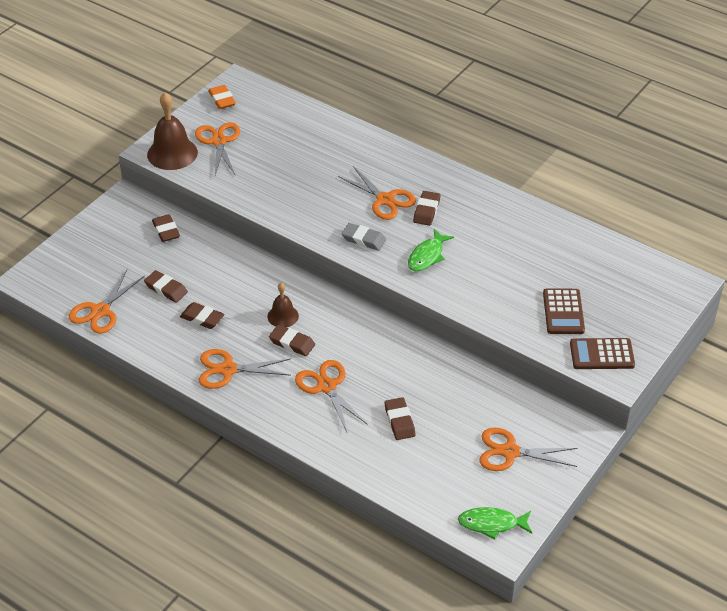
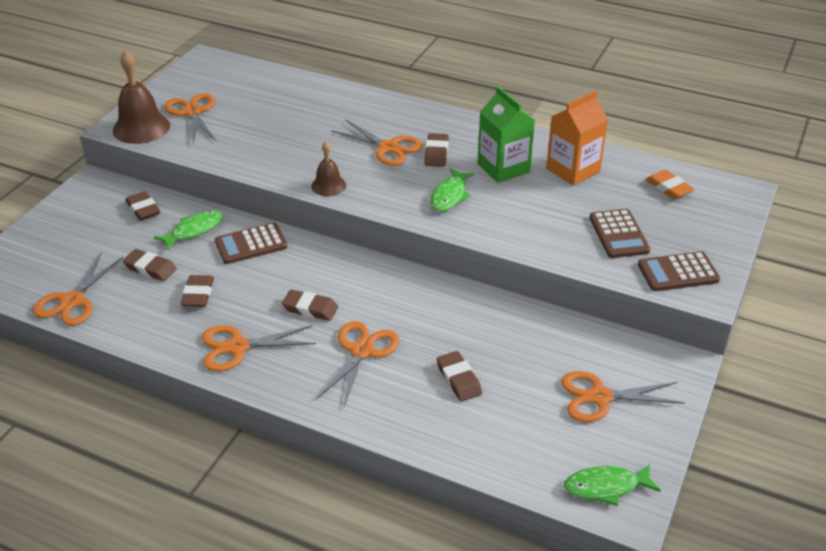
camera: 10 degrees left, 5 degrees down
brown eraser [180,302,225,329] -> brown eraser turned 75 degrees clockwise [181,275,214,307]
orange eraser [208,85,236,109] -> orange eraser moved to [645,170,695,199]
brown bell [267,283,299,327] -> brown bell moved to [311,141,346,196]
orange scissors [295,360,368,432] -> orange scissors turned 60 degrees clockwise [316,321,399,409]
grey eraser [342,223,386,251] -> none
none -> green fish [154,210,223,251]
none -> brown calculator [215,223,287,264]
none -> green carton [477,86,535,183]
none -> orange carton [546,90,608,186]

